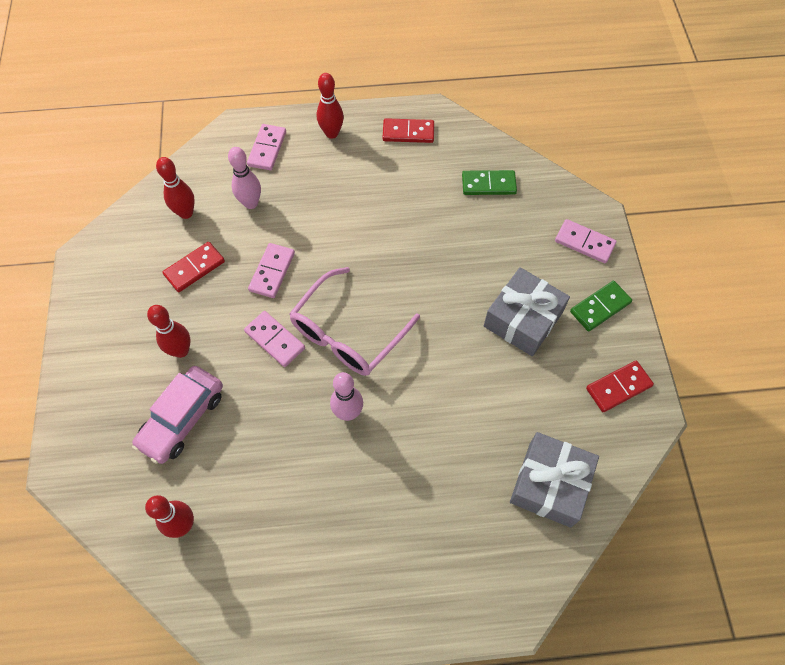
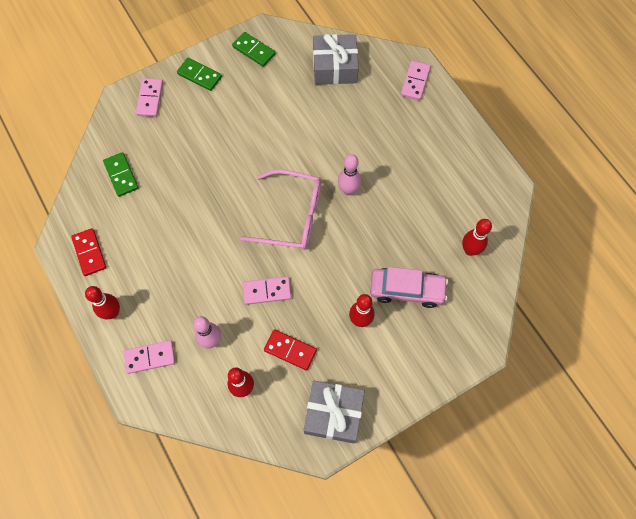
camera: 115 degrees left, 5 degrees up
pink domino [244,311,305,367] -> pink domino moved to [401,61,431,100]
grey gift [484,267,570,356] -> grey gift moved to [303,380,365,444]
red domino [586,361,654,412] -> green domino [232,32,276,67]

